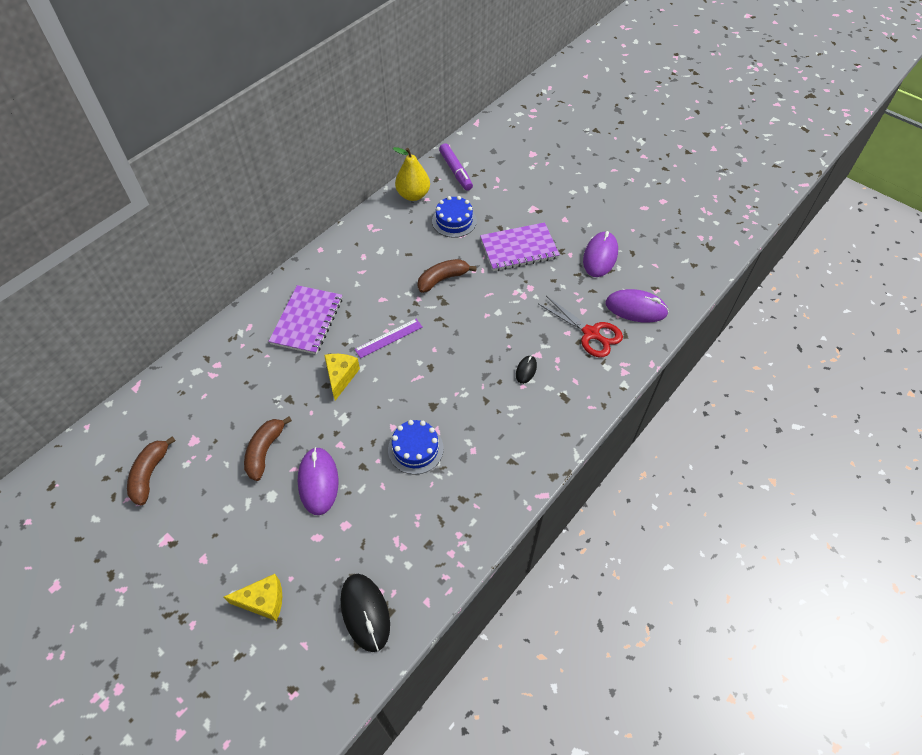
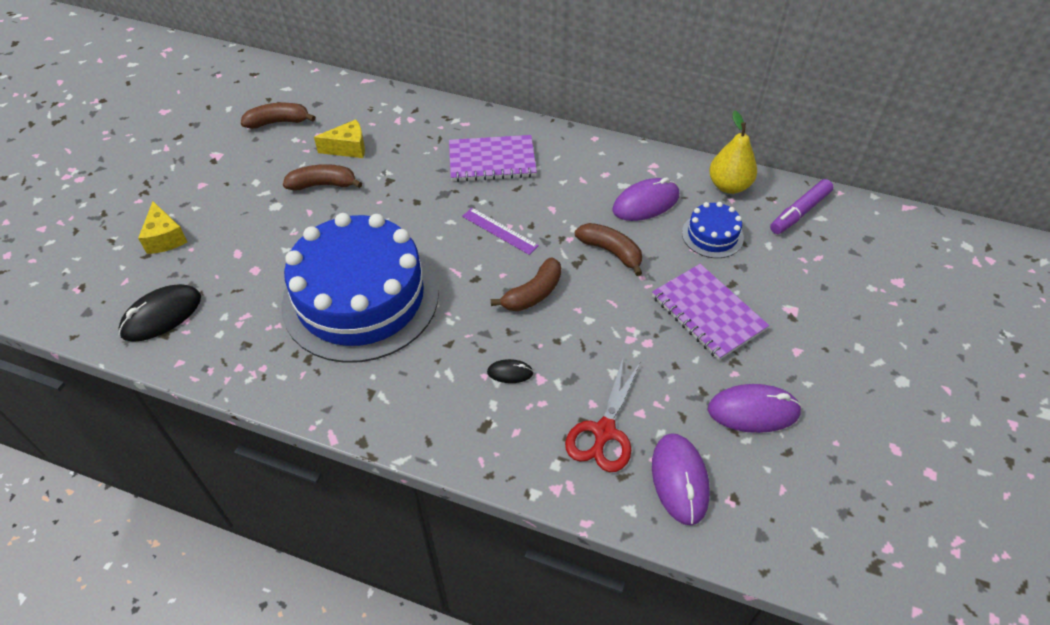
camera: 70 degrees right, 5 degrees down
purple mouse [297,447,339,515] -> purple mouse moved to [612,177,679,221]
yellow cheese [324,354,360,401] -> yellow cheese moved to [314,119,365,158]
blue cake [388,420,444,474] -> blue cake [281,213,439,363], size x2.38
none -> brown banana [491,257,561,311]

